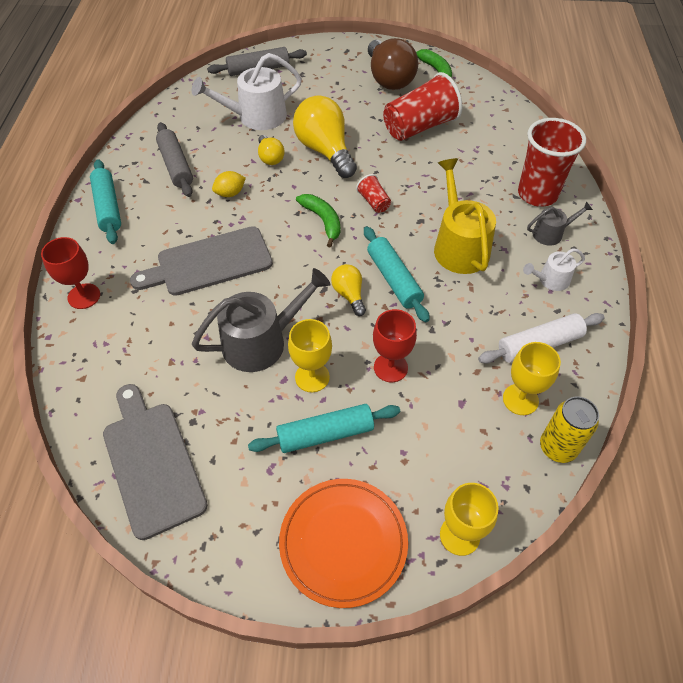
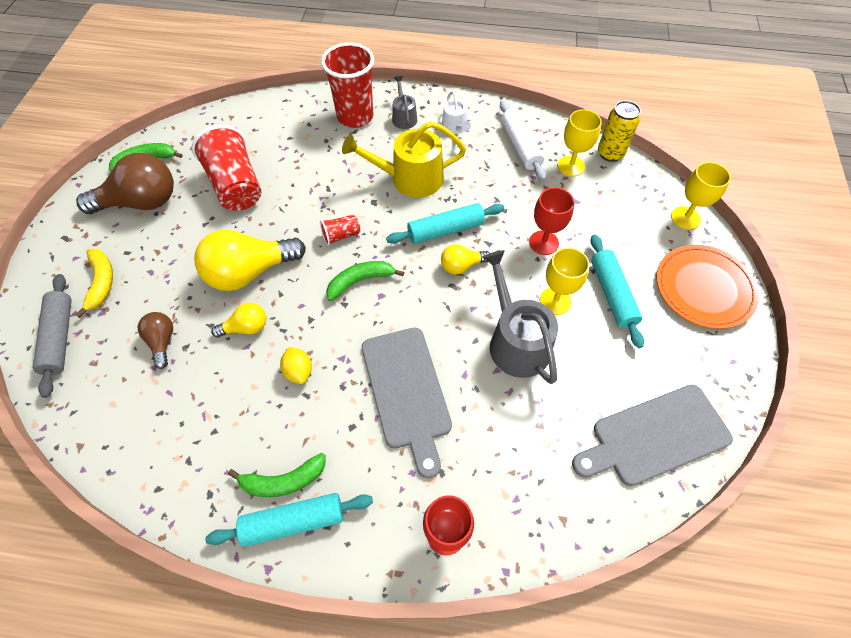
camera: 85 degrees left, 5 degrees up
grey rolling pin [156,122,193,197] -> none
white watering can [192,53,302,130] -> brown light bulb [138,312,173,369]
none -> yellow banana [75,248,113,318]
none -> green banana [228,453,326,497]

